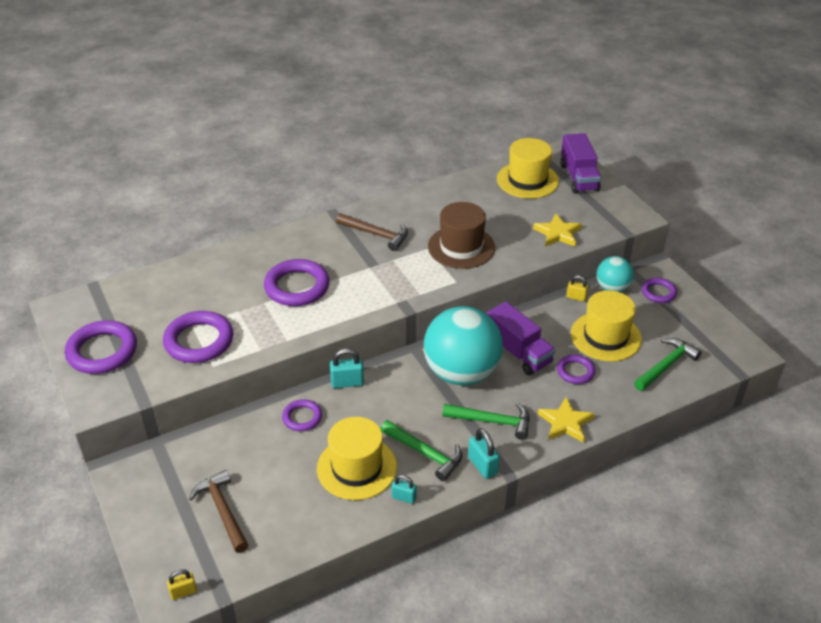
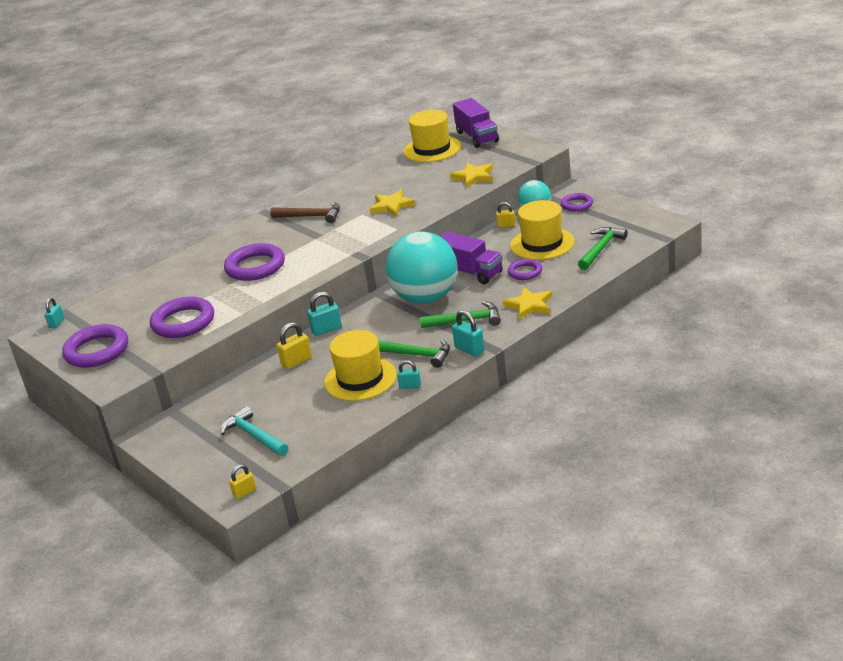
camera: 10 degrees left, 10 degrees down
brown hammer [189,470,248,553] -> turquoise hammer [221,406,288,456]
purple ring [282,399,322,431] -> yellow padlock [277,322,312,369]
brown hat [428,202,495,269] -> yellow star [370,190,416,217]
none -> turquoise padlock [44,298,64,328]

